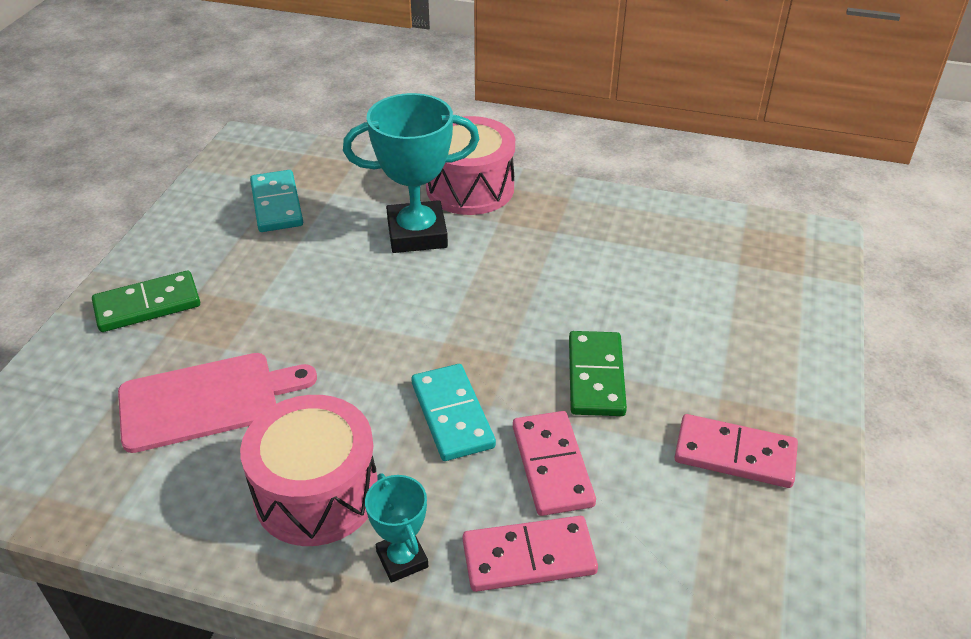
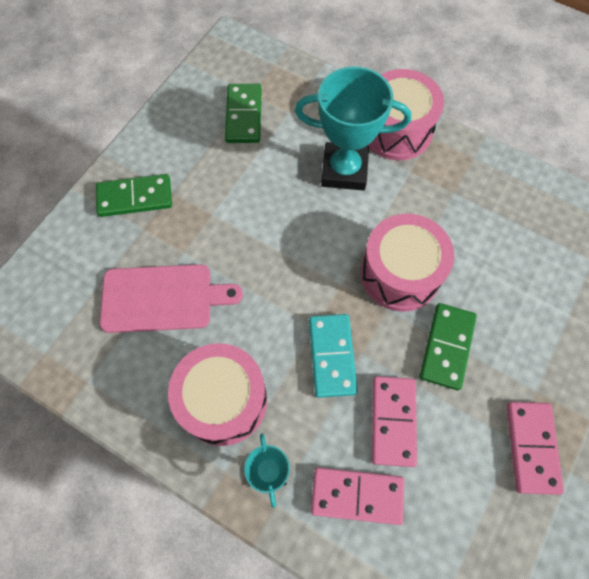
camera: 15 degrees right, 25 degrees up
turquoise domino [250,170,303,232] -> green domino [225,84,262,143]
pink domino [674,414,798,488] -> pink domino turned 60 degrees clockwise [507,402,564,495]
none -> pink drum [360,214,454,312]

